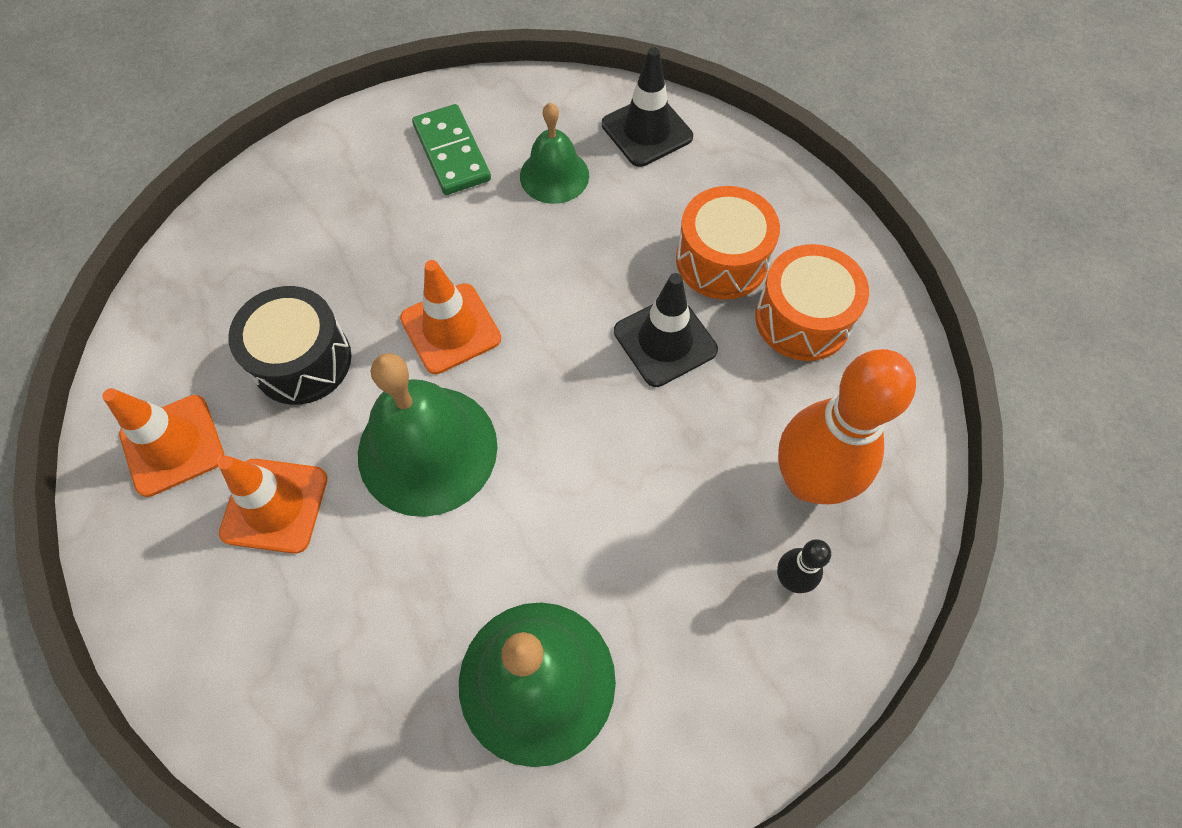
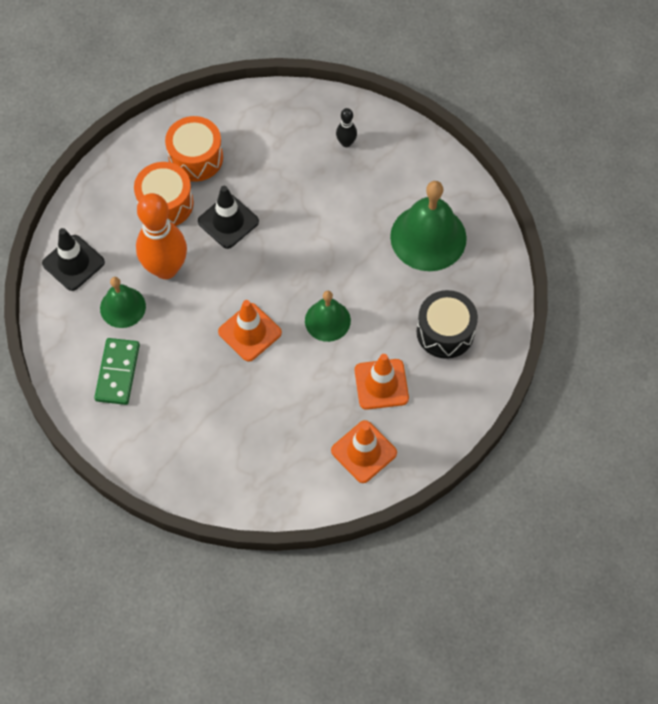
camera: 105 degrees left, 0 degrees up
black drum [228,286,351,405] -> black drum moved to [417,290,478,359]
green bell [358,353,498,517] -> green bell [305,291,351,342], size x0.59
green domino [412,104,491,195] -> green domino turned 45 degrees counterclockwise [94,338,140,405]
orange bowling pin [778,349,916,504] -> orange bowling pin moved to [136,193,187,279]

